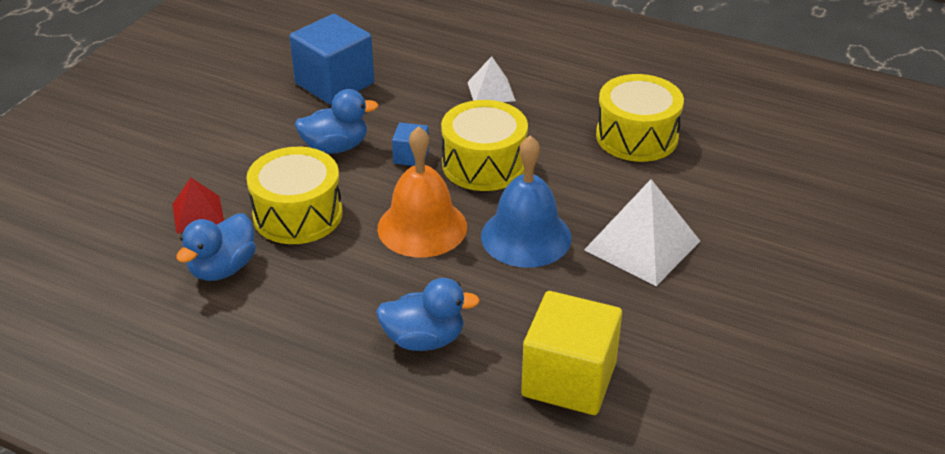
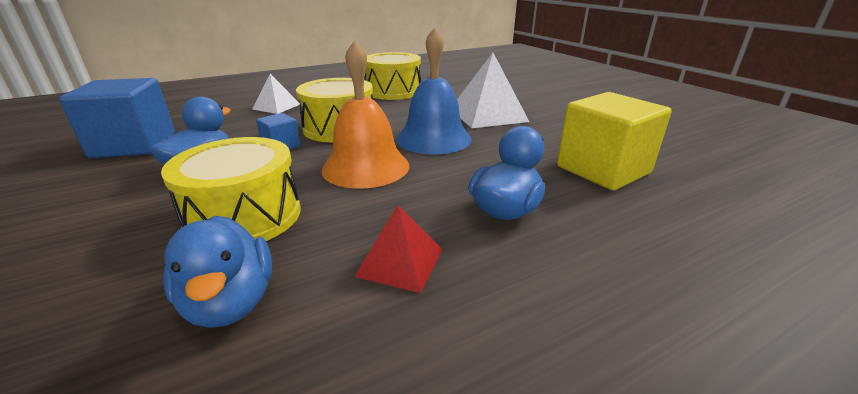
camera: 55 degrees left, 10 degrees down
red pyramid [172,177,224,234] -> red pyramid moved to [354,205,443,293]

